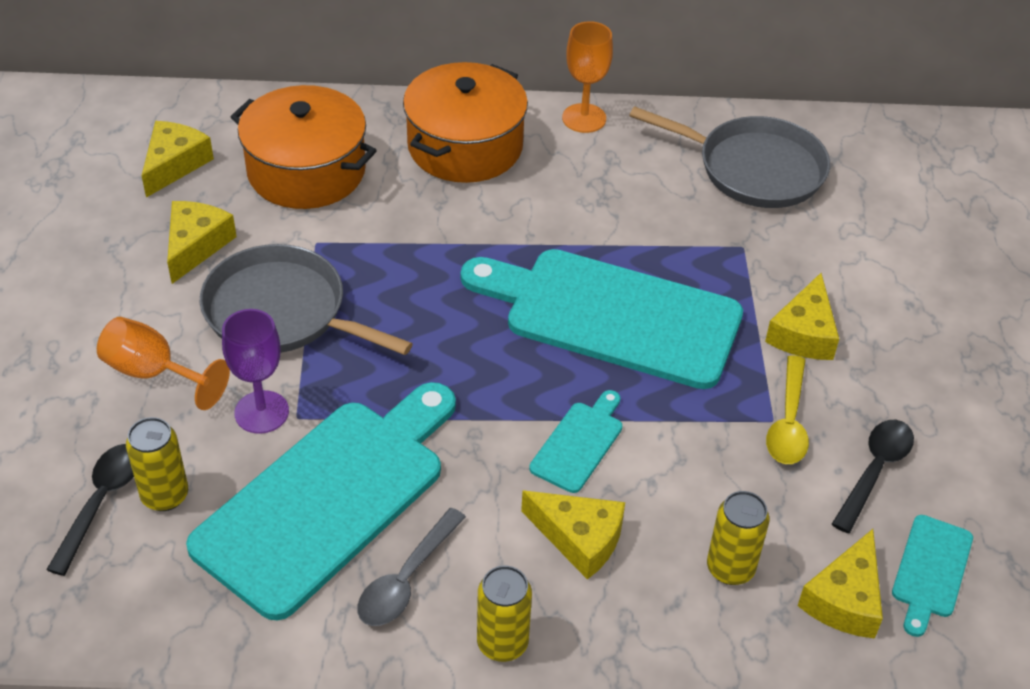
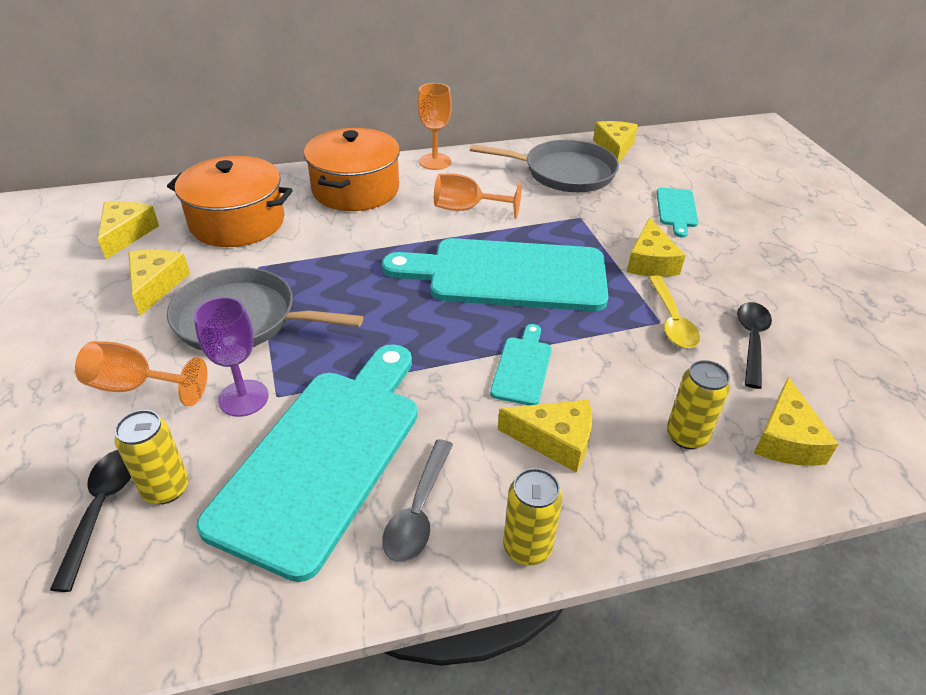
camera: 15 degrees left, 5 degrees down
turquoise cutting board [892,515,973,637] -> turquoise cutting board moved to [657,188,698,237]
none -> orange goblet [434,174,522,219]
none -> yellow cheese [593,121,638,162]

